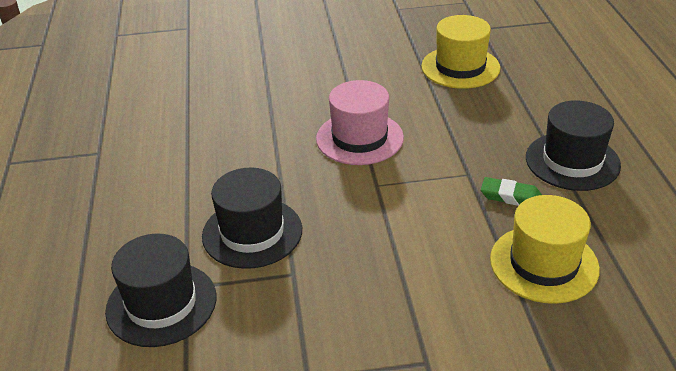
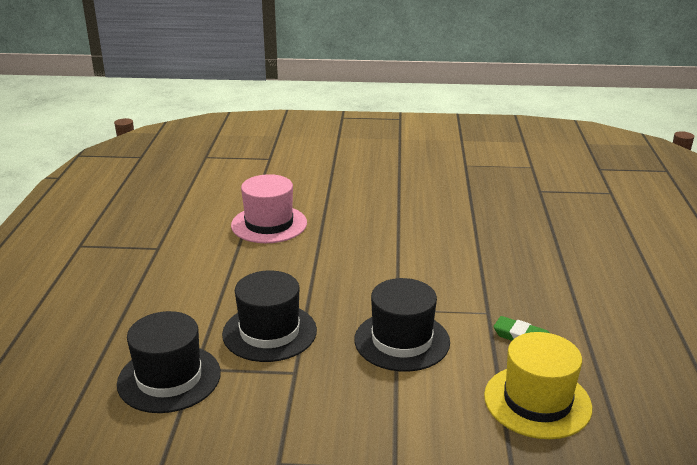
camera: 10 degrees right, 10 degrees down
pink hat [316,80,404,165] -> pink hat moved to [231,174,307,243]
yellow hat [421,15,500,89] -> none
black hat [526,100,621,191] -> black hat moved to [354,278,450,372]

